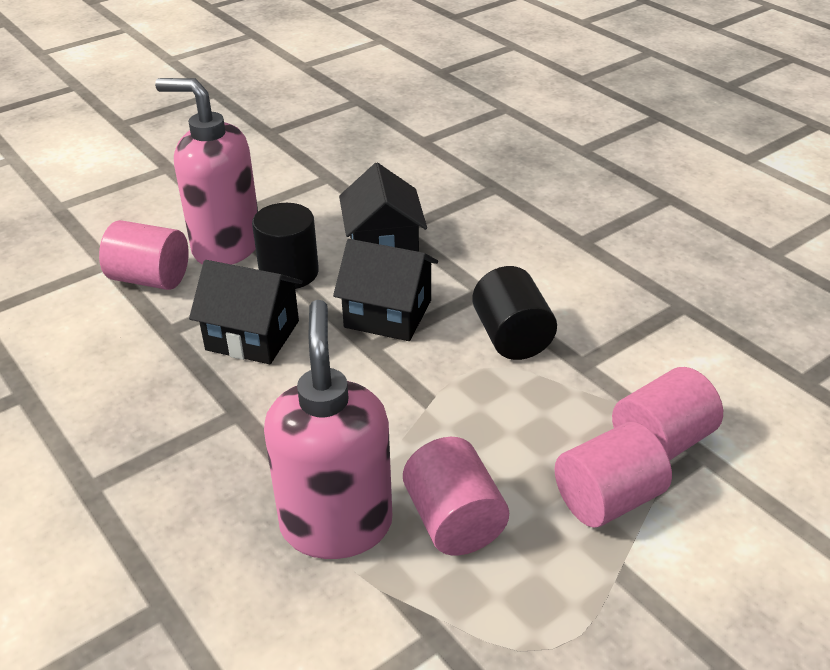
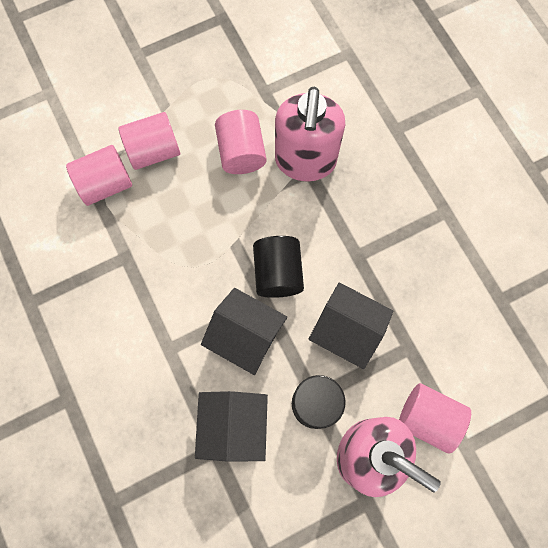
camera: 170 degrees left, 35 degrees up
black cylinder [472,266,557,360] -> black cylinder moved to [253,236,304,298]

